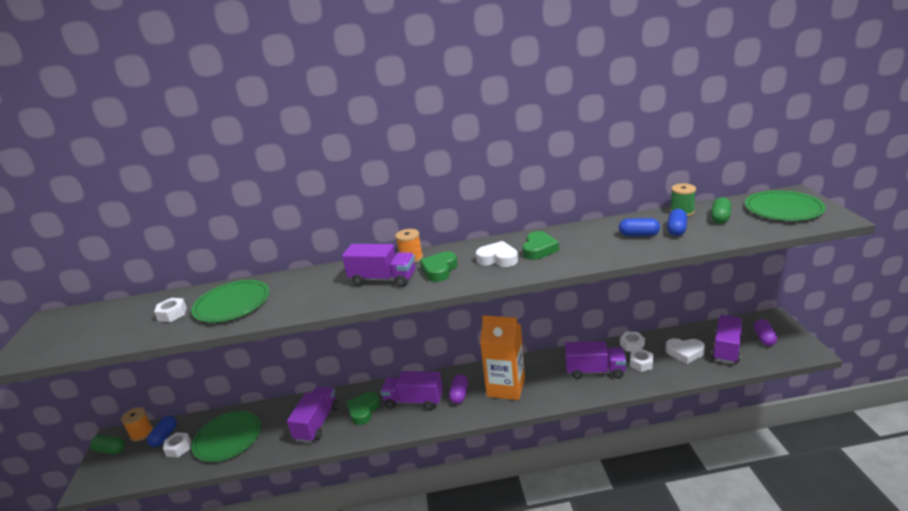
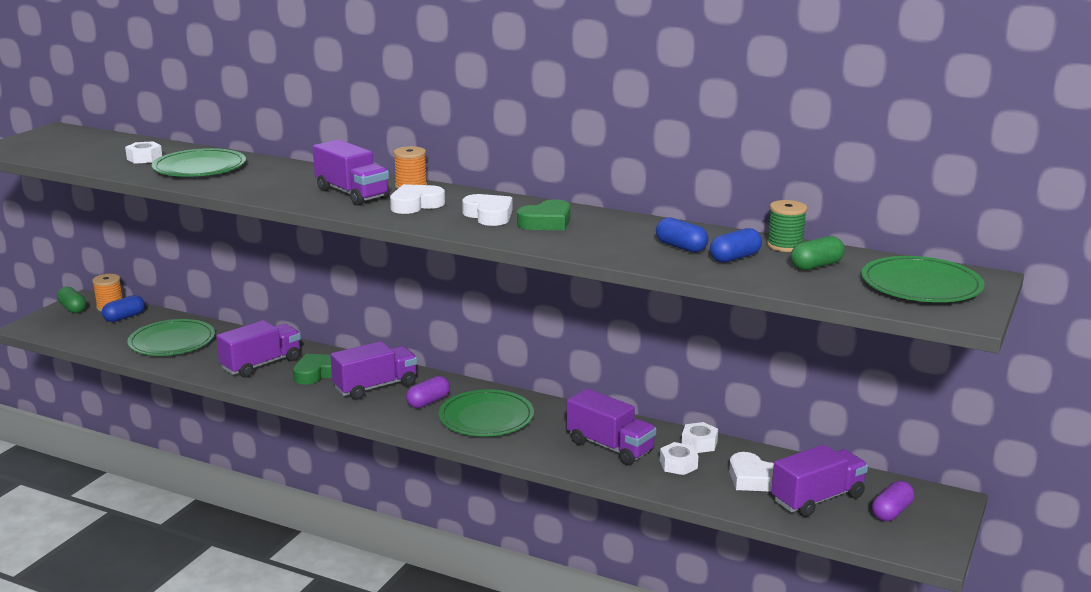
camera: 30 degrees right, 5 degrees down
white nut [163,432,191,457] -> none
purple truck [380,371,443,410] -> purple truck turned 105 degrees clockwise [330,341,417,400]
green heart [420,251,458,282] -> white heart [390,184,445,214]
orange carton [480,315,525,400] -> green plate [439,389,534,436]

